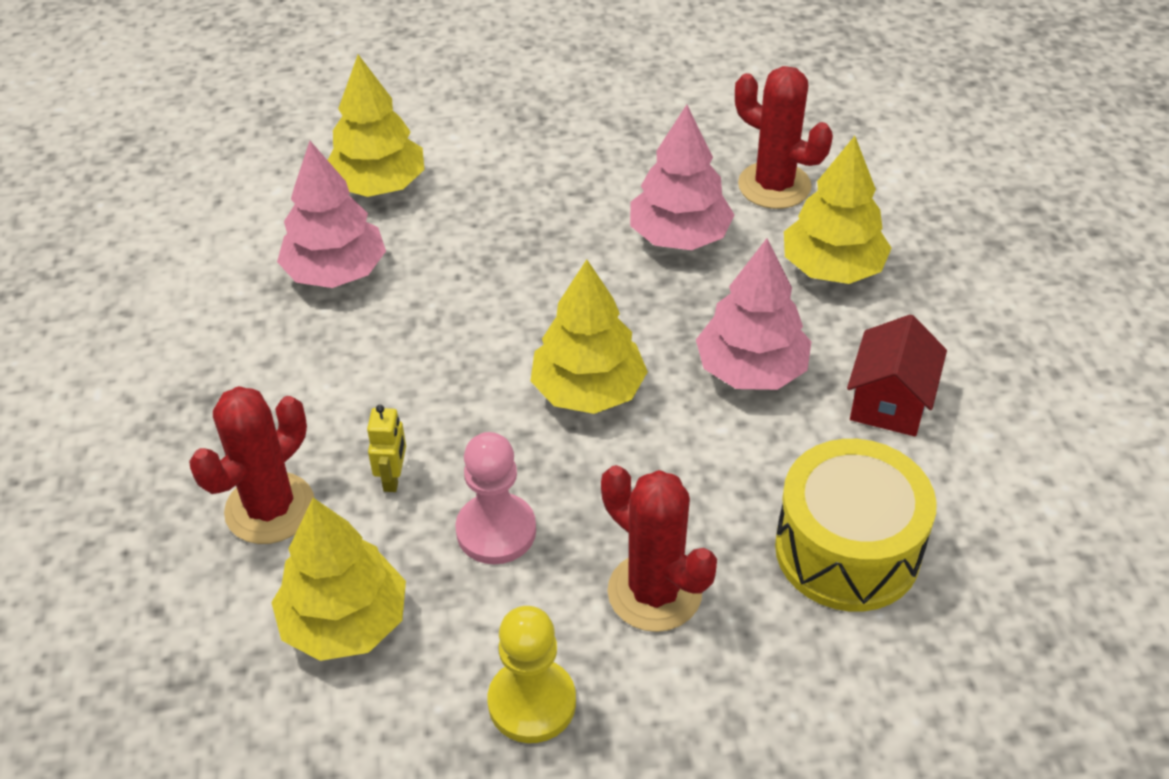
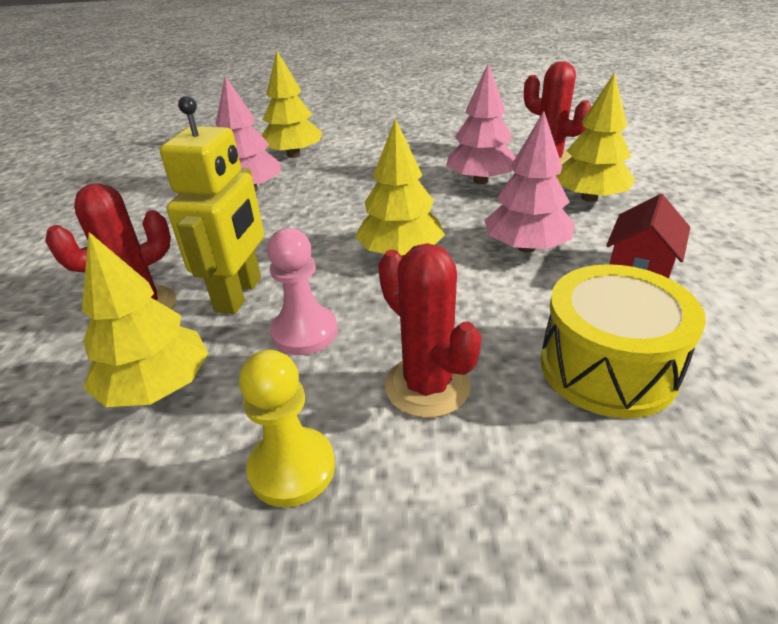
camera: 10 degrees right, 10 degrees down
yellow robot [367,405,406,492] -> yellow robot [160,96,264,314], size x2.27

